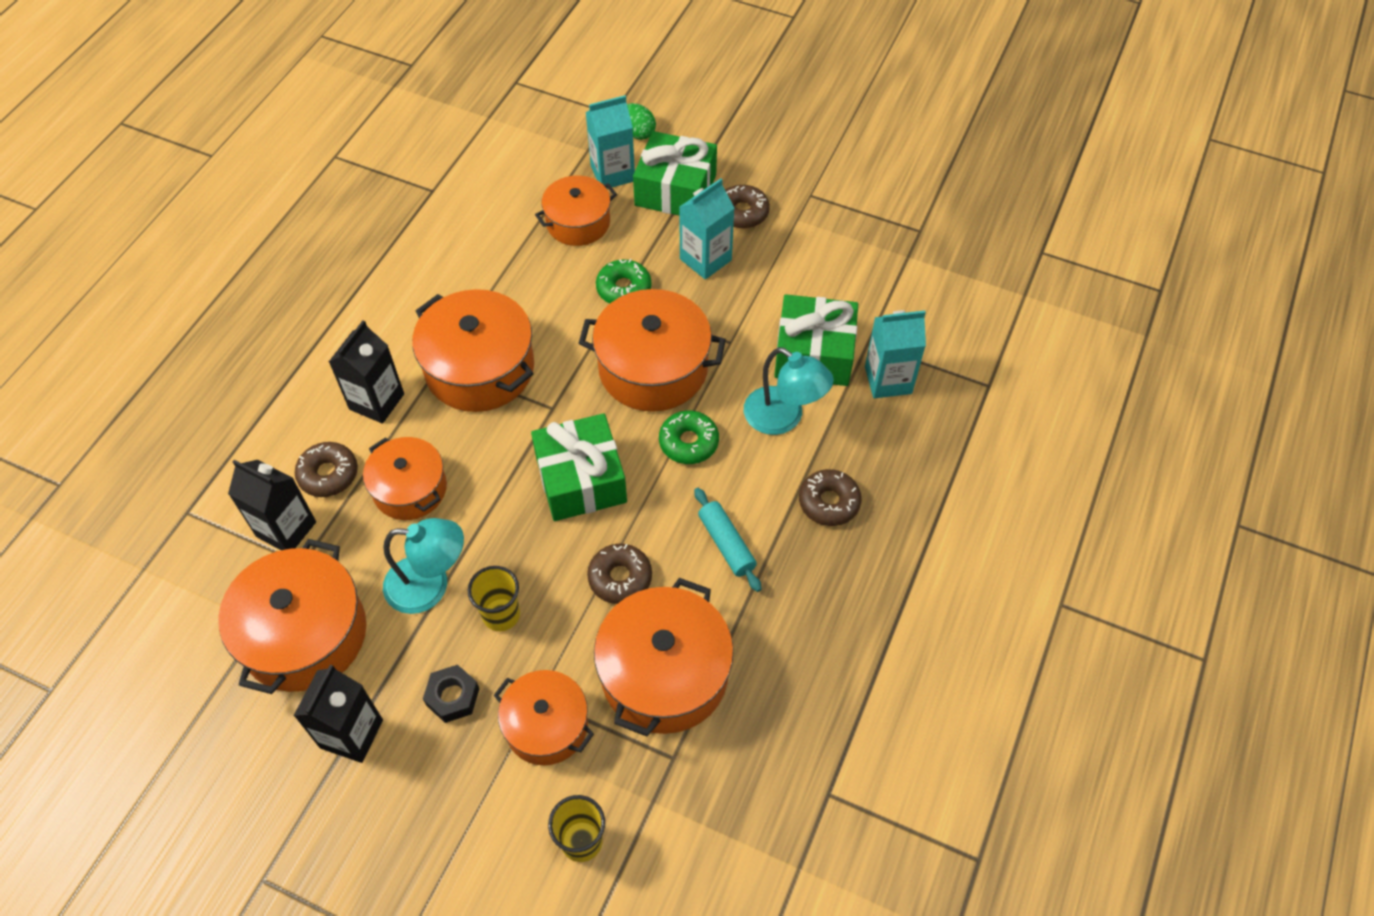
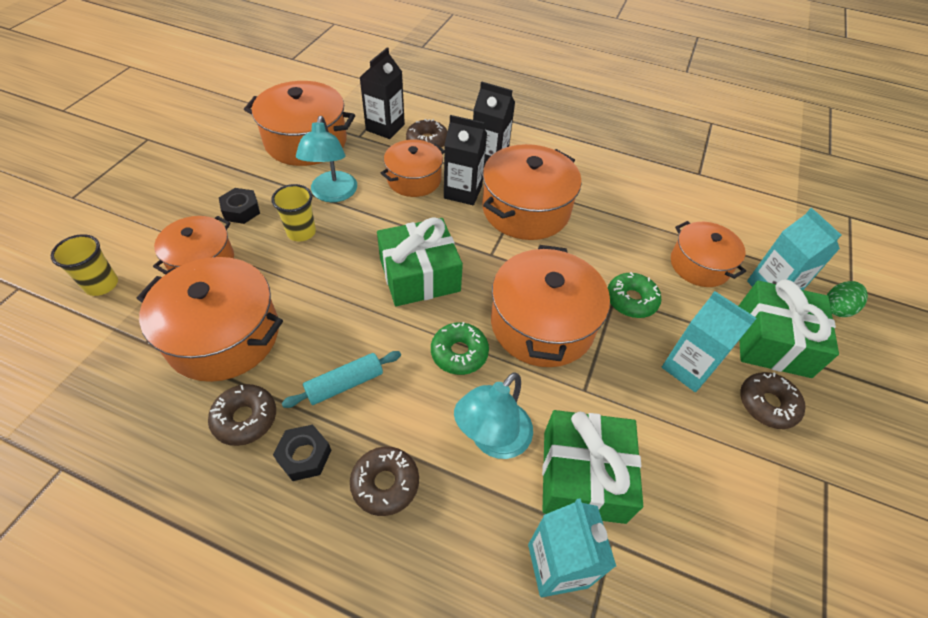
camera: 85 degrees right, 5 degrees down
black carton [294,665,383,763] -> black carton moved to [444,115,487,205]
brown donut [587,544,652,604] -> brown donut moved to [208,384,276,446]
none -> black nut [273,425,331,481]

